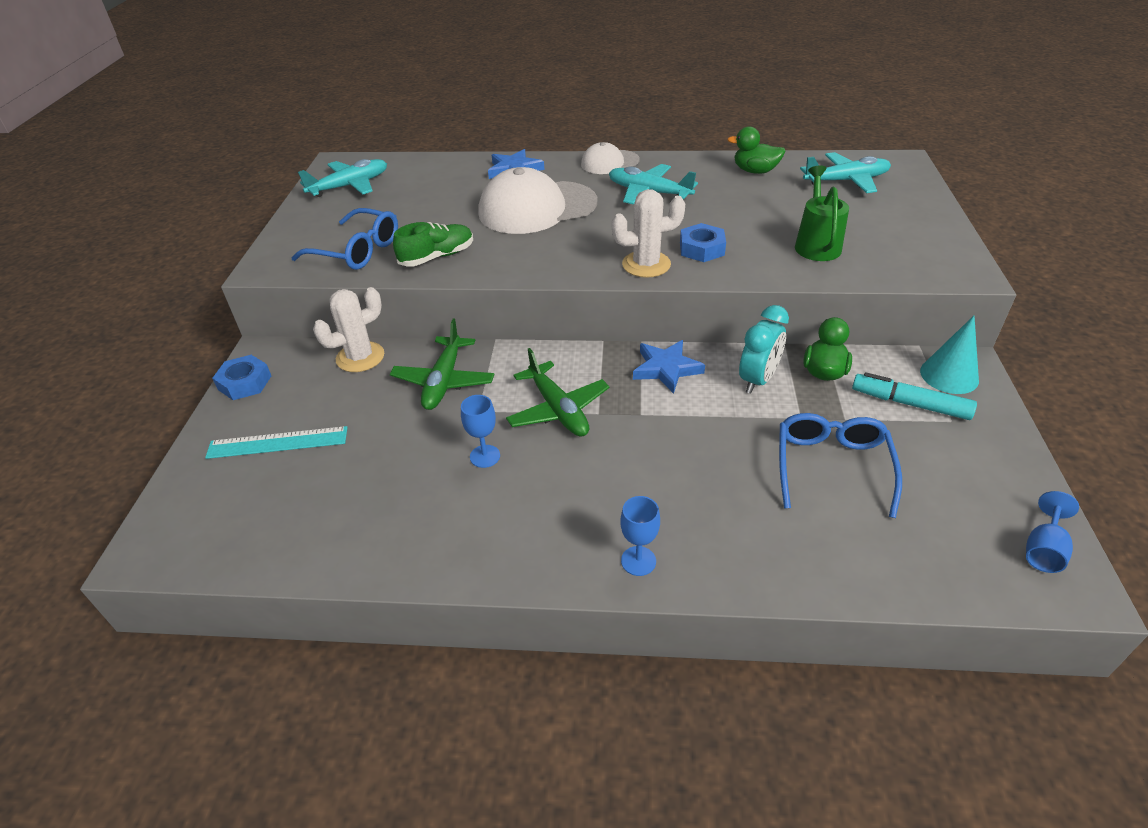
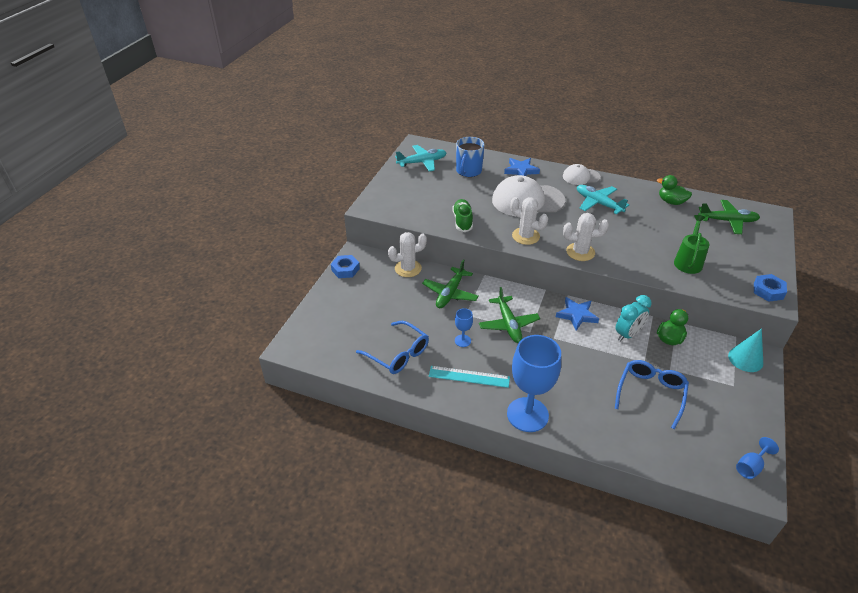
camera: 15 degrees right, 0 degrees up
turquoise ruler [205,426,348,459] -> turquoise ruler moved to [429,366,510,388]
blue glasses [291,208,398,270] -> blue glasses moved to [356,321,429,374]
green shoe [393,222,473,267] -> green shoe turned 75 degrees counterclockwise [452,199,473,232]
blue goblet [620,496,660,576] -> blue goblet [507,335,561,432], size x2.26
blue nut [680,223,726,262] -> blue nut moved to [754,274,787,302]
turquoise plane [800,152,891,193] -> green plane [698,200,760,234]
turquoise marker [852,372,977,420] -> none
none -> blue mug [456,137,485,177]
none -> white cactus [511,197,548,245]

